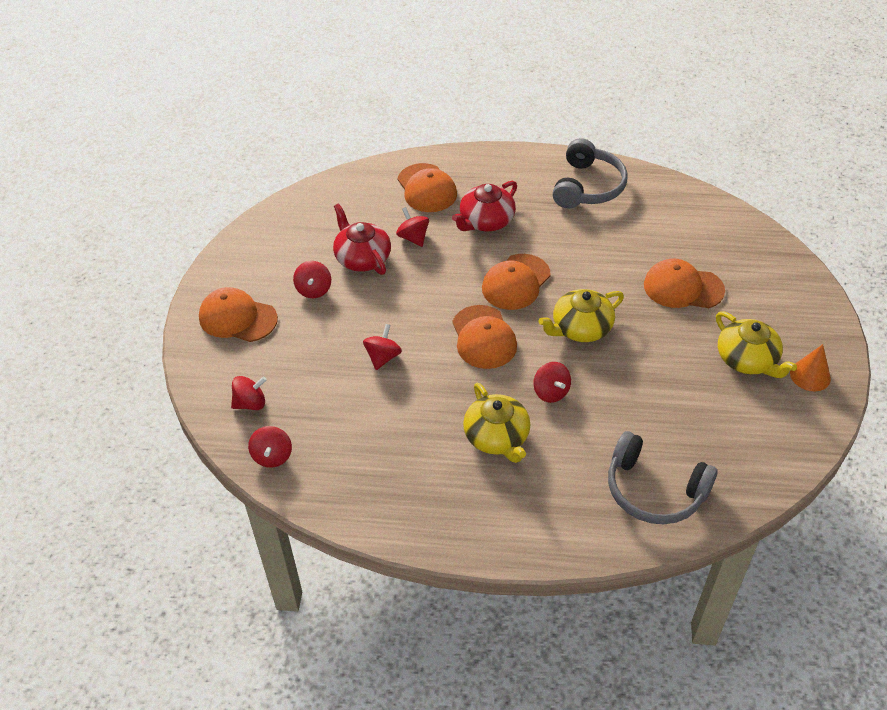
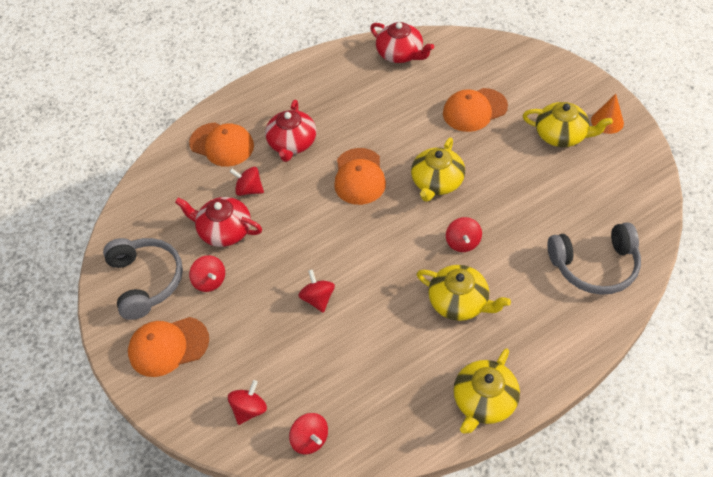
camera: 35 degrees left, 5 degrees up
orange cap [452,305,517,369] -> none
red spinning top [533,362,571,403] -> red spinning top turned 60 degrees clockwise [446,217,482,252]
grey headphones [552,138,628,208] -> grey headphones moved to [103,238,183,320]
none -> red teapot [370,22,434,63]
none -> yellow teapot [453,348,520,434]

